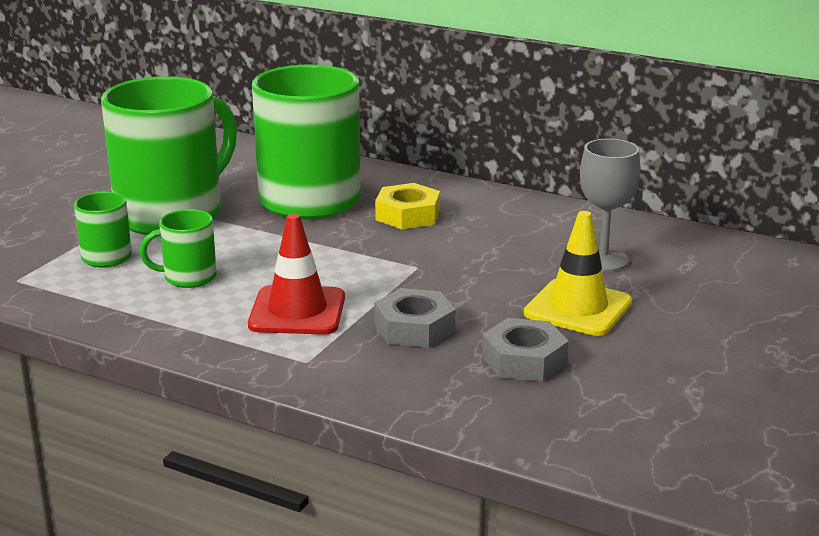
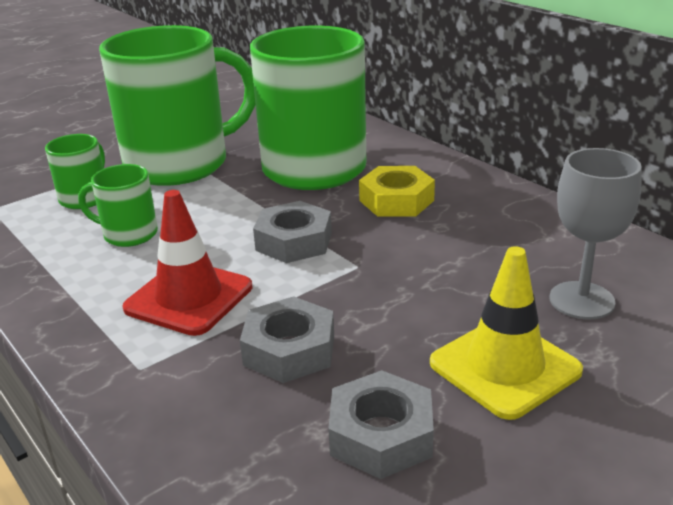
camera: 25 degrees right, 5 degrees up
none -> grey nut [253,201,332,263]

